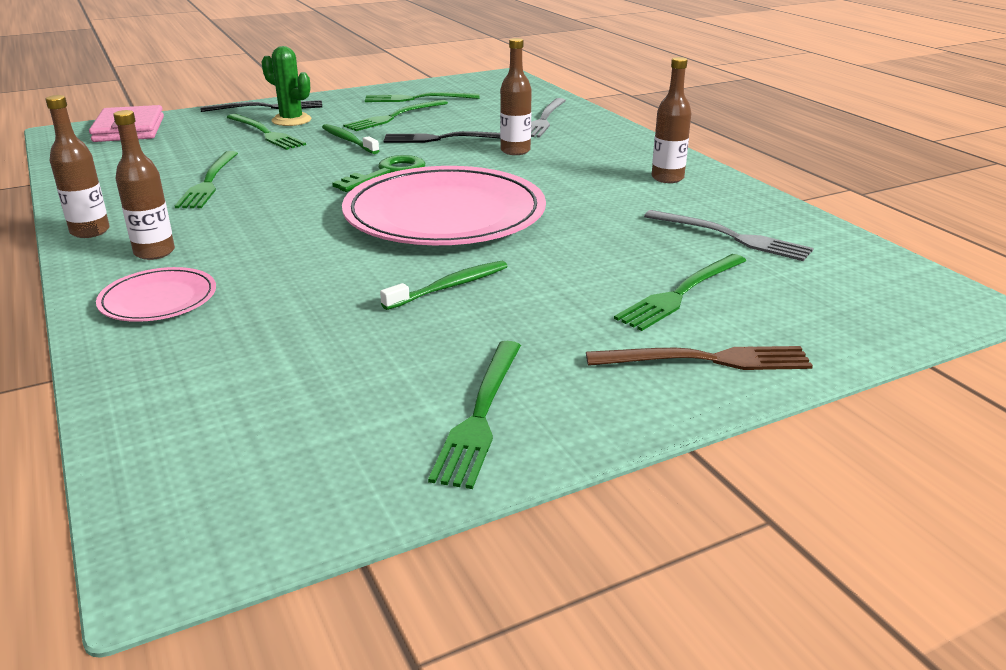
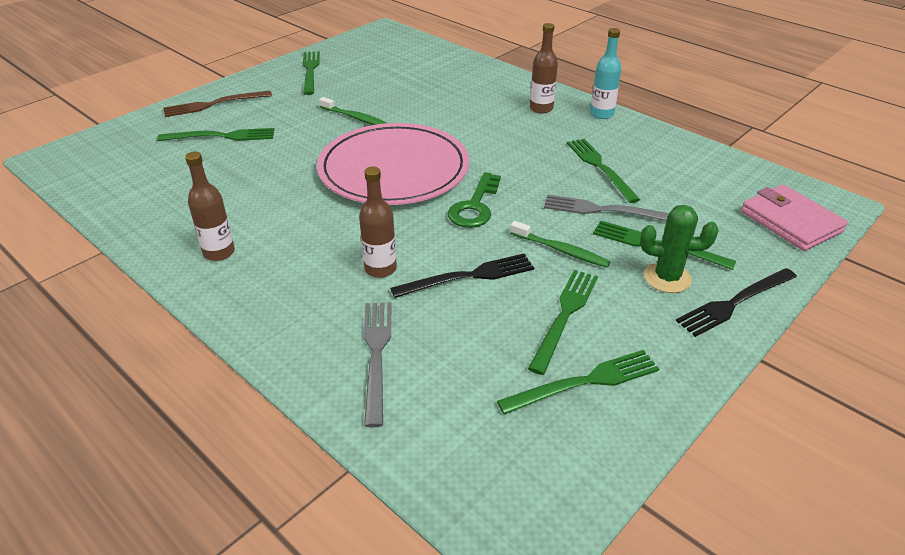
camera: 160 degrees right, 10 degrees up
brown bottle [45,95,110,238] -> turquoise bottle [590,28,622,119]
pink plate [96,267,216,322] -> none
green toothbrush [380,261,508,310] -> green toothbrush turned 90 degrees counterclockwise [319,97,386,125]
green fork [614,254,746,331] -> green fork turned 60 degrees clockwise [157,128,275,141]
grey fork [644,210,814,261] -> grey fork moved to [544,195,669,221]

